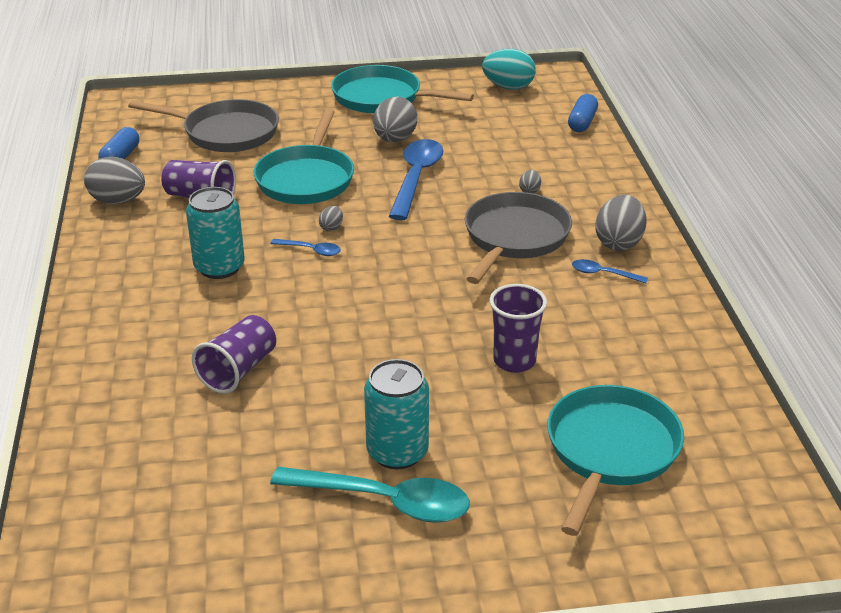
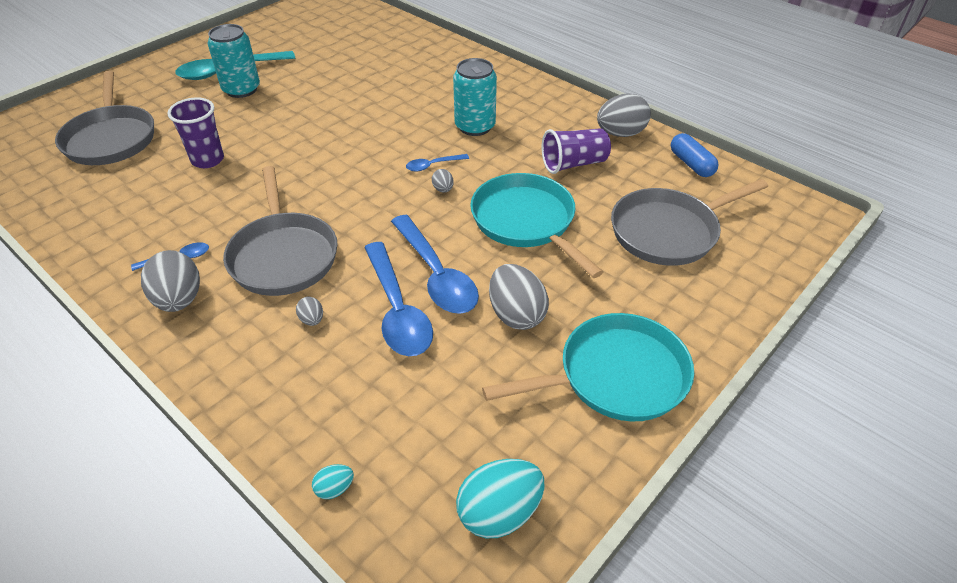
camera: 140 degrees right, 10 degrees up
purple cup [192,315,276,394] -> none
turquoise pan [547,385,684,536] -> grey pan [55,71,154,165]
blue capsule [568,94,598,132] -> turquoise egg [312,464,354,499]
none -> blue spoon [364,242,433,356]

